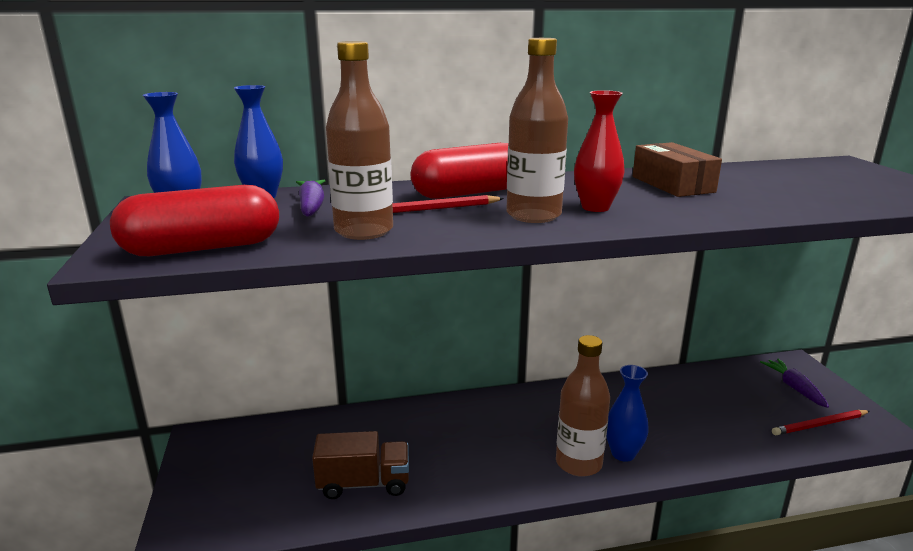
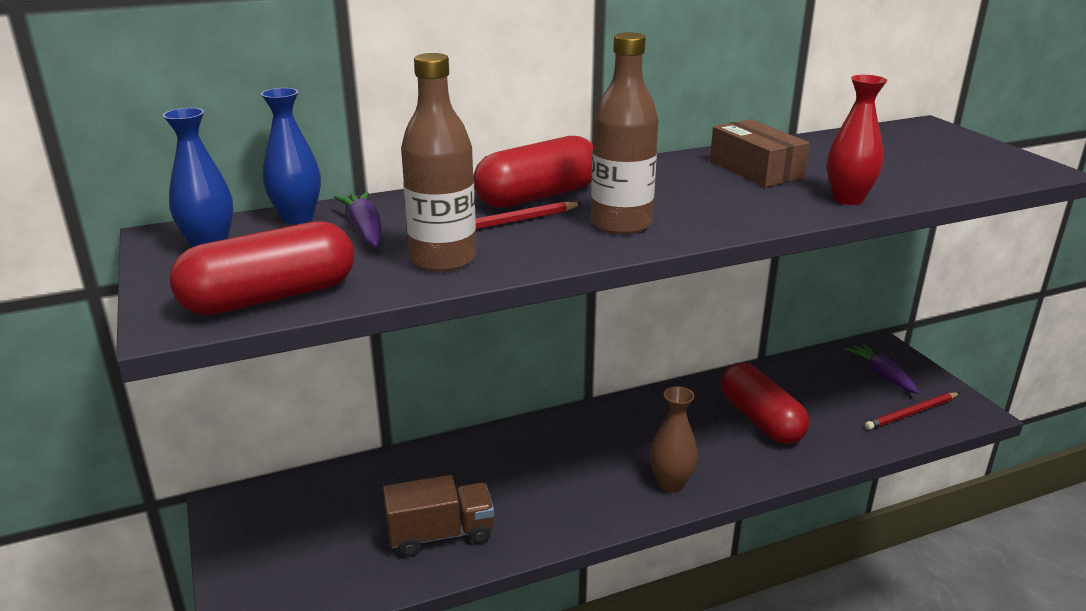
camera: 10 degrees left, 5 degrees up
brown bottle [556,335,610,477] -> brown vase [650,386,698,493]
red vase [574,90,625,212] -> red vase moved to [827,75,887,205]
blue vase [606,365,649,462] -> none
none -> red capsule [721,362,809,444]

